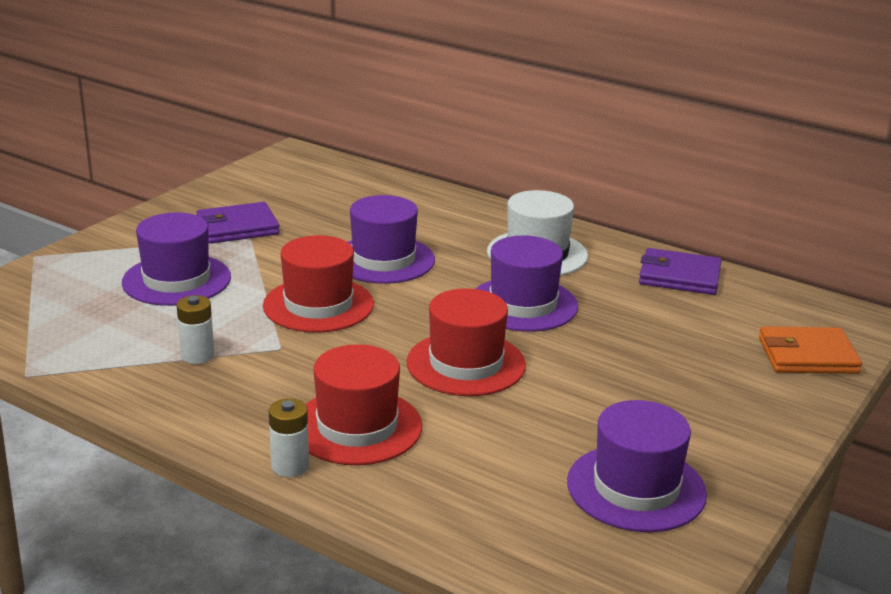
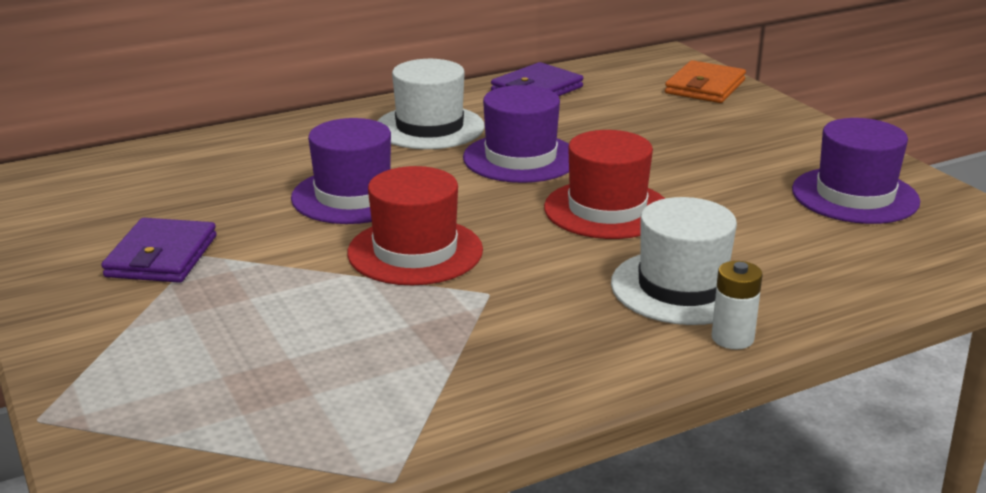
camera: 60 degrees left, 0 degrees up
purple hat [122,212,231,306] -> none
white battery [176,295,214,364] -> none
red hat [306,344,422,465] -> white hat [611,197,737,325]

